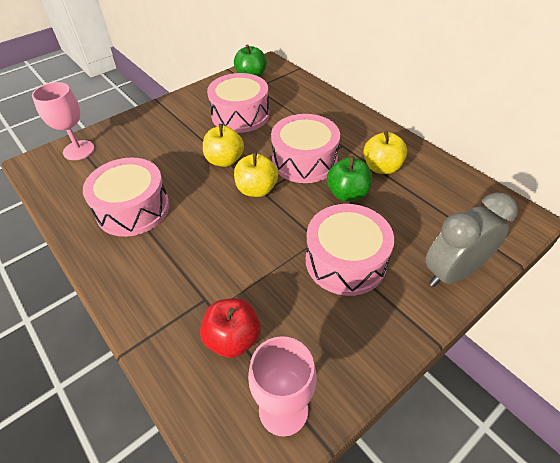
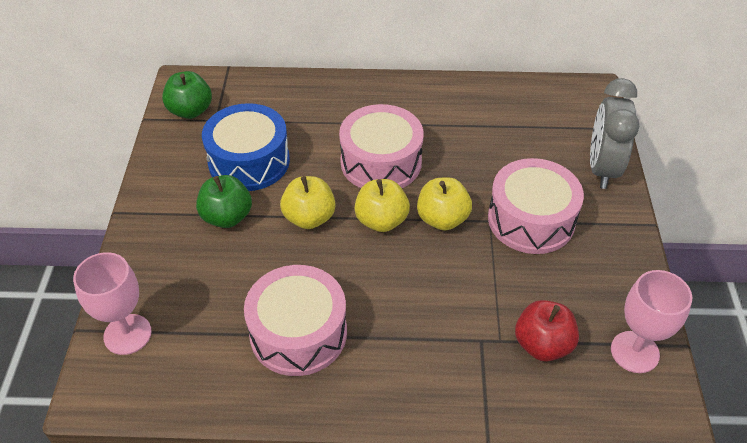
camera: 50 degrees left, 0 degrees up
pink drum [207,73,269,133] -> blue drum [202,103,290,191]
green apple [327,156,372,201] -> green apple moved to [196,175,252,228]
yellow apple [363,131,407,174] -> yellow apple moved to [417,177,472,231]

